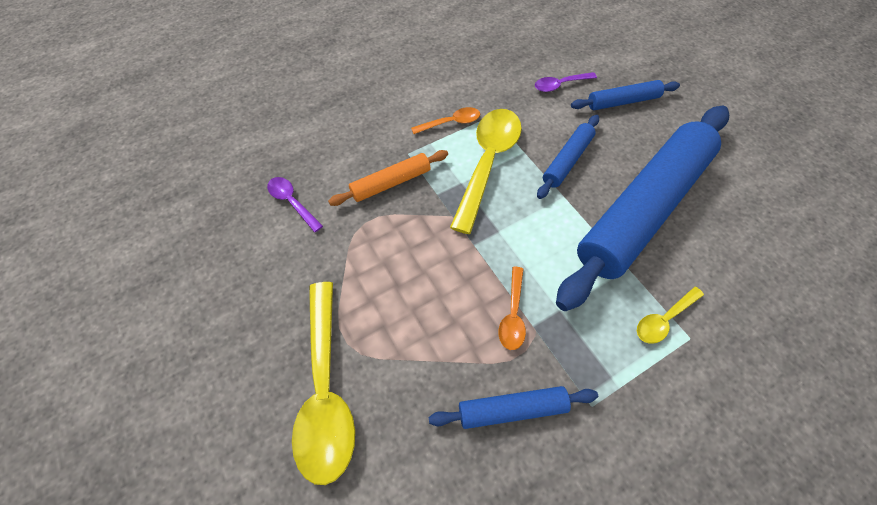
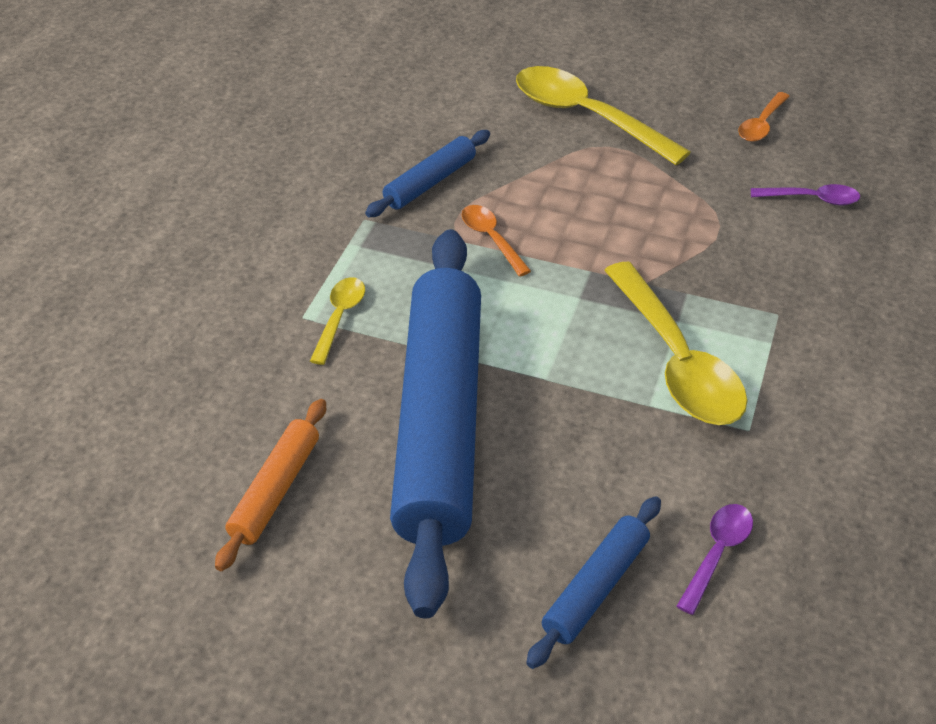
camera: 140 degrees right, 15 degrees down
orange rolling pin [328,150,448,206] -> orange rolling pin moved to [215,399,326,571]
orange spoon [411,107,480,134] -> orange spoon moved to [738,92,790,142]
blue rolling pin [537,115,599,199] -> none

